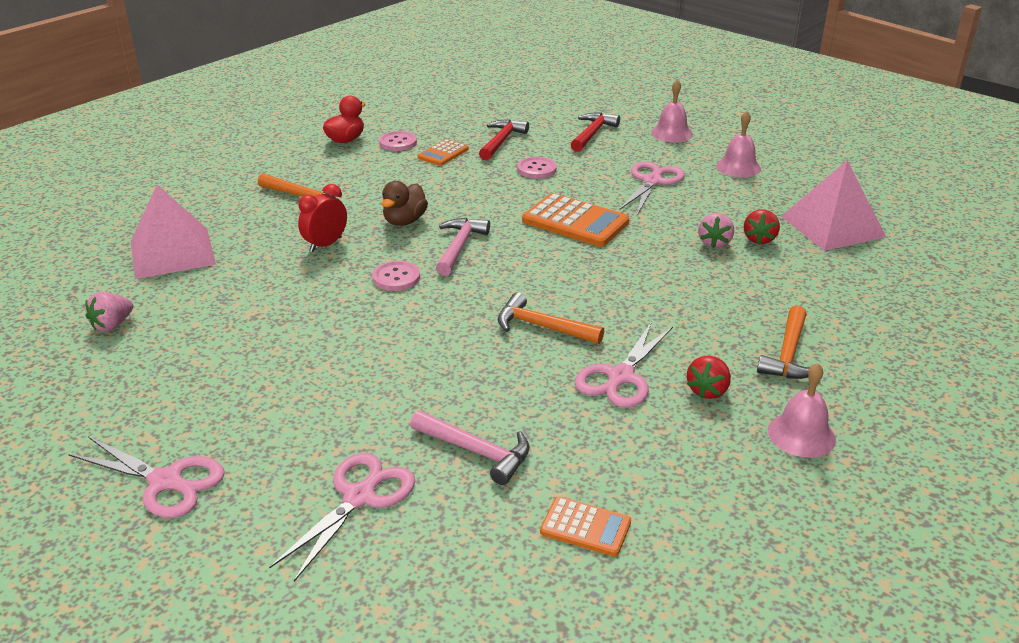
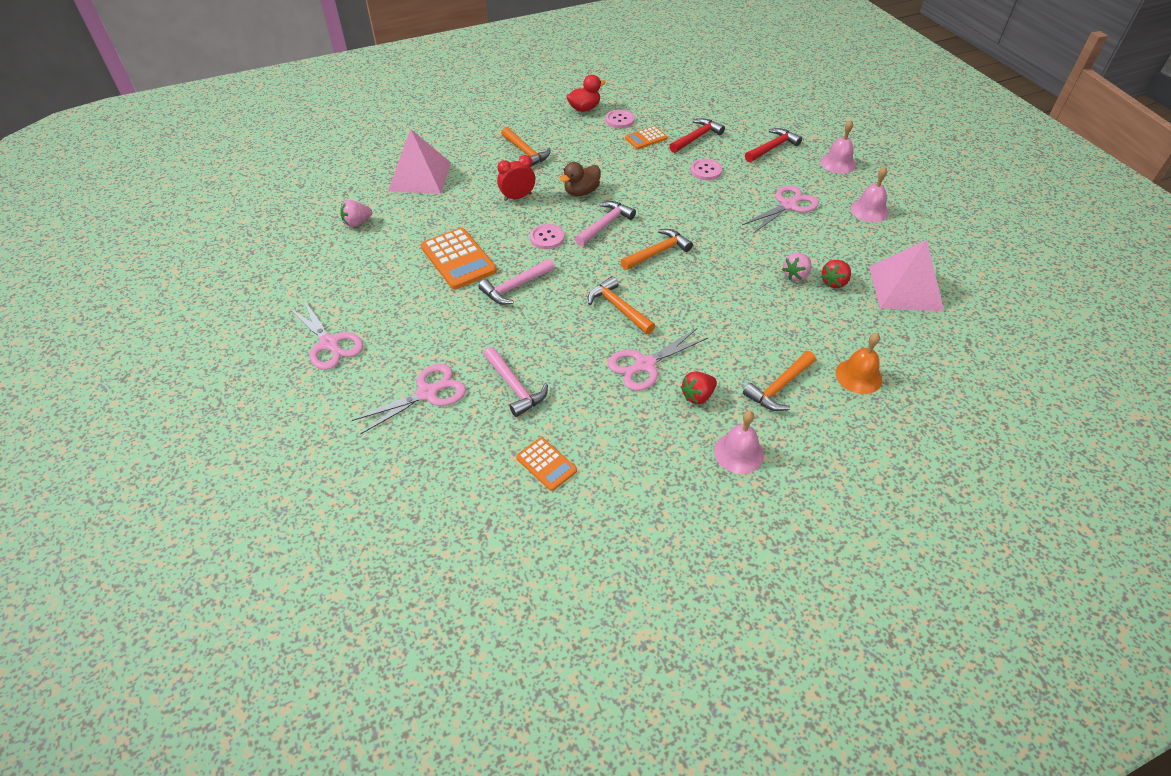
camera: 25 degrees right, 15 degrees up
orange calculator [522,193,629,247] -> orange calculator moved to [421,228,497,289]
none -> pink hammer [478,259,555,305]
none -> orange hammer [621,229,693,270]
none -> orange bell [835,333,882,394]

